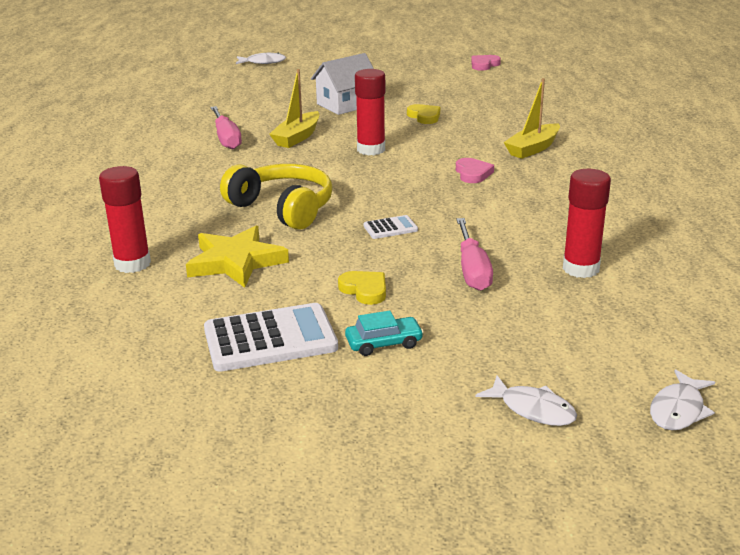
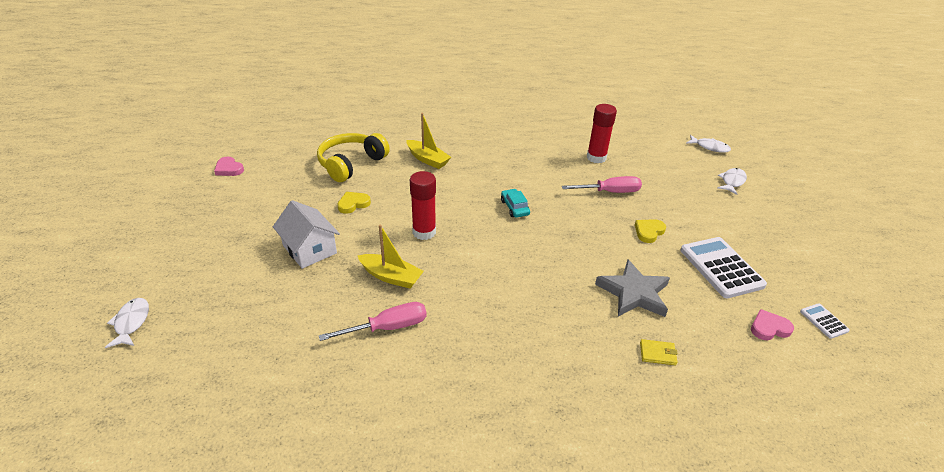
camera: 95 degrees left, 10 degrees up
red glue stick [99,166,151,273] -> yellow wallet [640,339,678,365]
yellow star [186,226,289,288] -> grey star [595,259,670,317]
yellow headphones [220,164,332,230] -> yellow headphones moved to [317,133,390,182]
turquoise car [345,310,424,356] -> turquoise car moved to [501,189,530,218]
white calculator [363,215,418,239] -> white calculator moved to [800,303,850,339]
pink heart [456,158,494,183] -> pink heart moved to [751,309,794,340]

